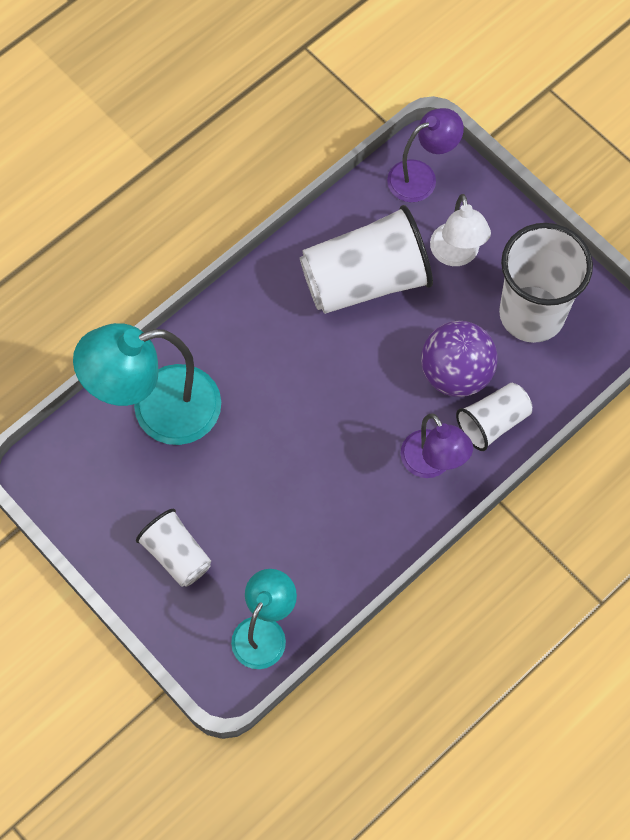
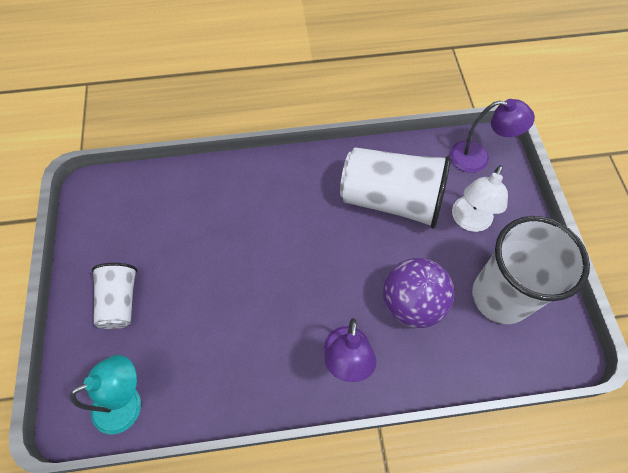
camera: 35 degrees right, 5 degrees down
turquoise lamp [73,323,221,445] -> none
white cup [456,383,532,451] -> none

